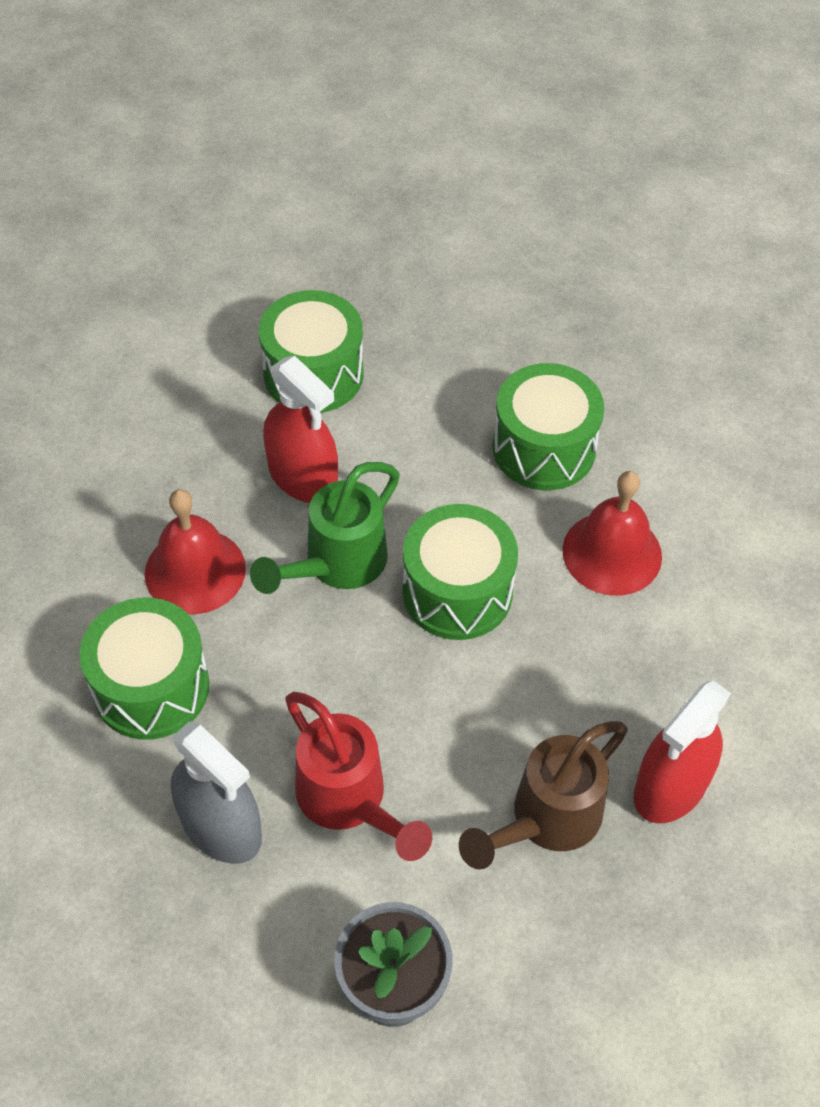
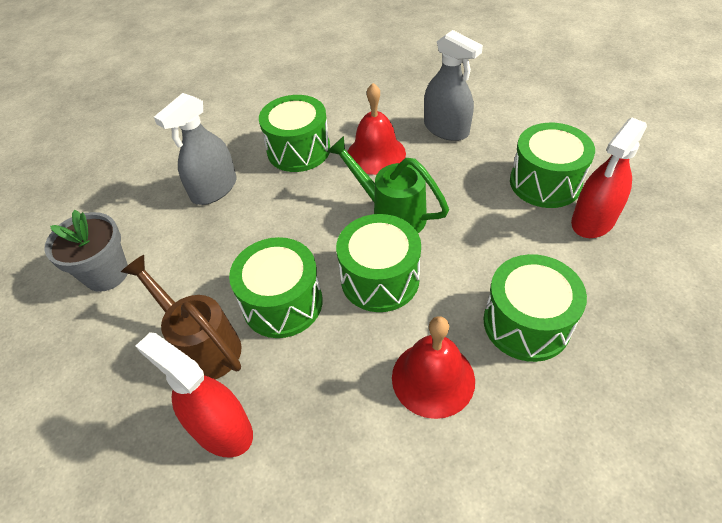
camera: 90 degrees right, 5 degrees down
red spray bottle [263,356,338,503] -> red spray bottle moved to [571,118,647,238]
red watering can [285,692,432,861] -> none
none -> green drum [229,237,323,338]
none -> grey spray bottle [424,30,483,141]

